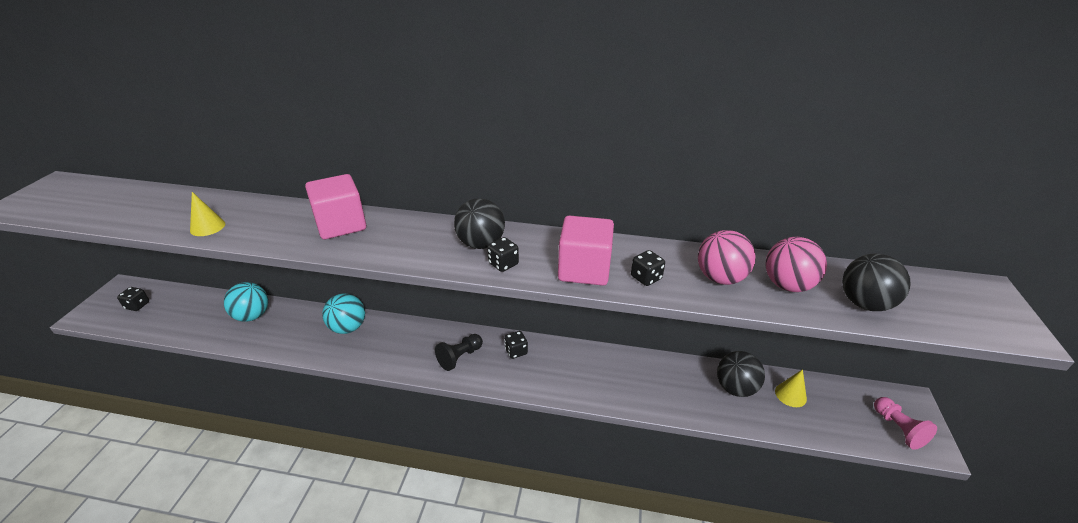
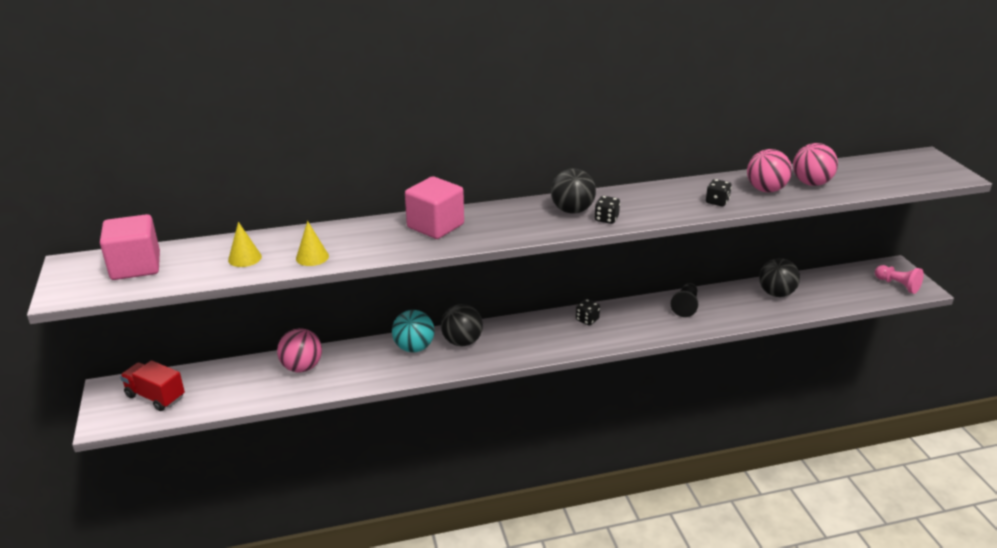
camera: 25 degrees left, 5 degrees down
black dice [117,287,149,311] -> red truck [120,360,185,411]
turquoise ball [224,282,268,322] -> pink ball [277,328,322,373]
black pawn [435,334,483,371] -> black pawn moved to [671,283,698,317]
pink cube [558,215,614,286] -> pink cube moved to [100,214,160,280]
yellow cone [775,369,807,407] -> yellow cone moved to [228,222,262,267]
black ball [842,254,910,311] -> black ball moved to [441,304,483,346]

